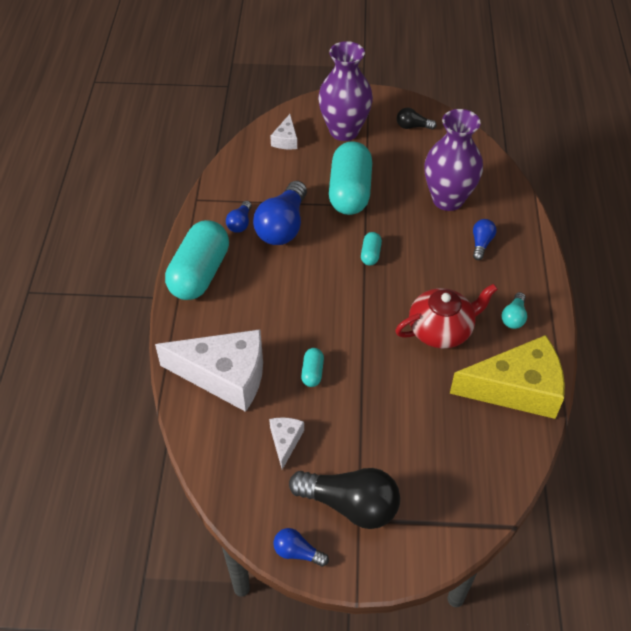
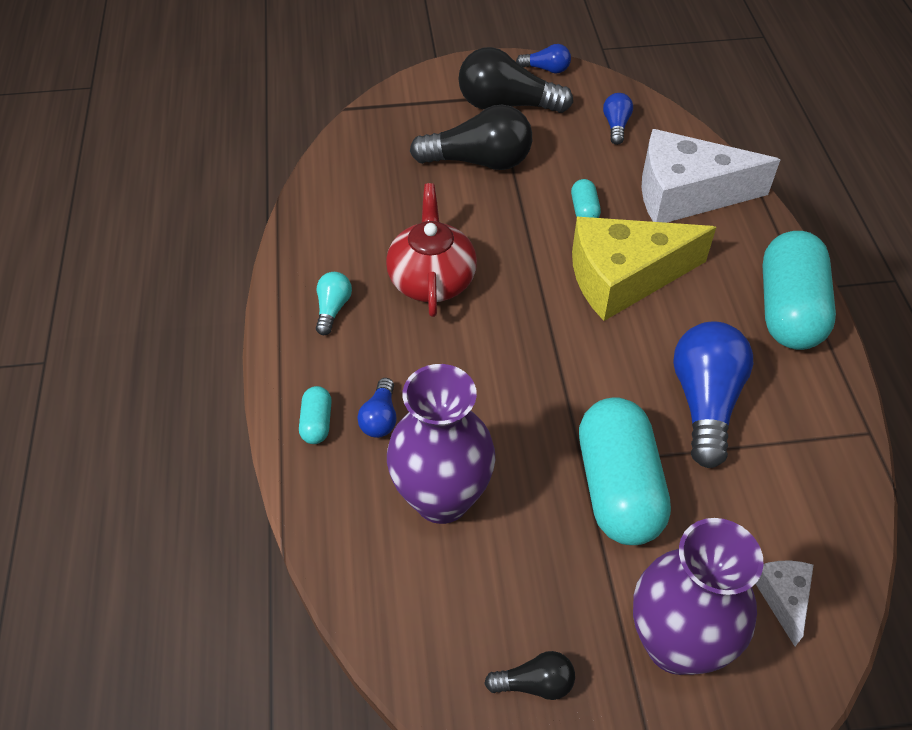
camera: 170 degrees right, 0 degrees up
blue light bulb [226,201,252,233] -> blue light bulb moved to [603,93,633,145]
white cheese [269,417,304,470] -> none
turquoise capsule [361,232,382,266] -> turquoise capsule moved to [299,386,332,444]
red teapot [395,284,498,349] -> red teapot turned 120 degrees clockwise [386,183,477,317]
yellow cheese [450,335,565,419] -> yellow cheese moved to [572,217,716,321]
none -> black light bulb [410,105,532,170]

